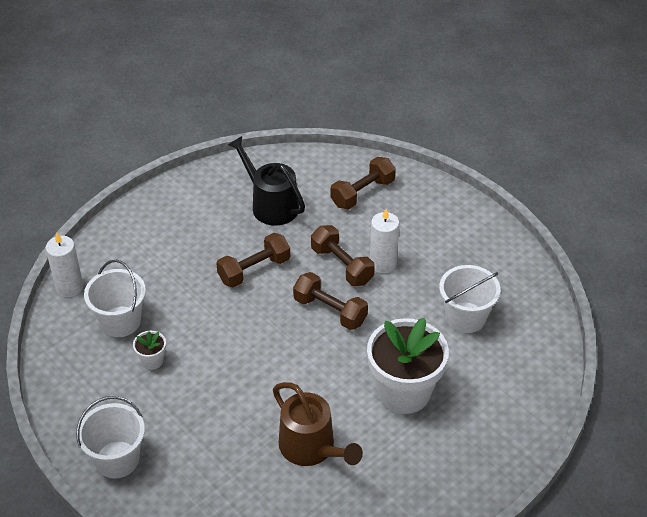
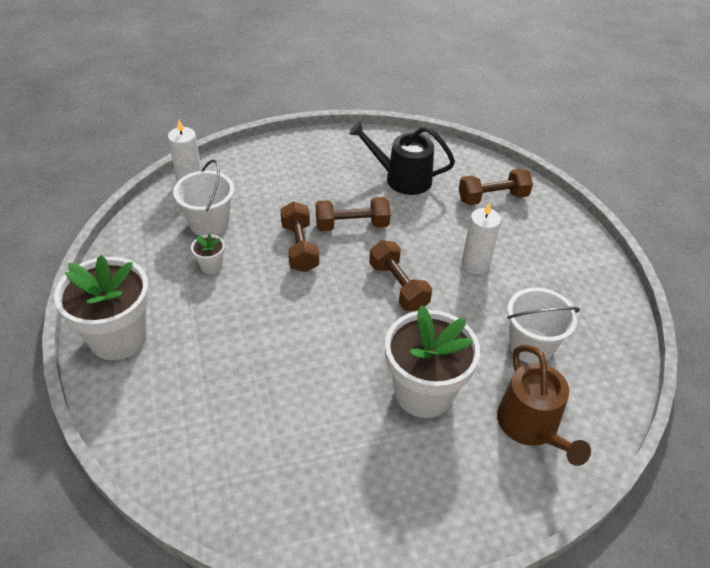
camera: 25 degrees right, 0 degrees up
white bucket [76,396,145,479] -> white flower pot [54,255,150,360]
black watering can [228,136,305,226] -> black watering can turned 60 degrees counterclockwise [349,121,455,195]
brown watering can [273,382,363,466] -> brown watering can moved to [497,345,591,466]
brown dumbbell [311,225,375,286] -> brown dumbbell moved to [280,201,319,272]

